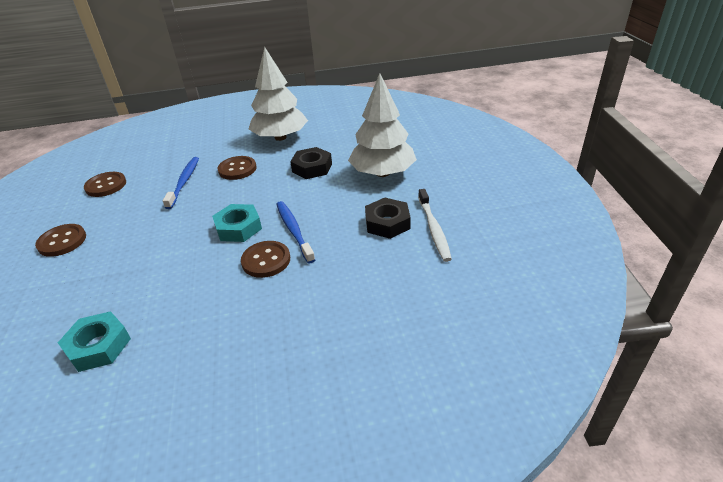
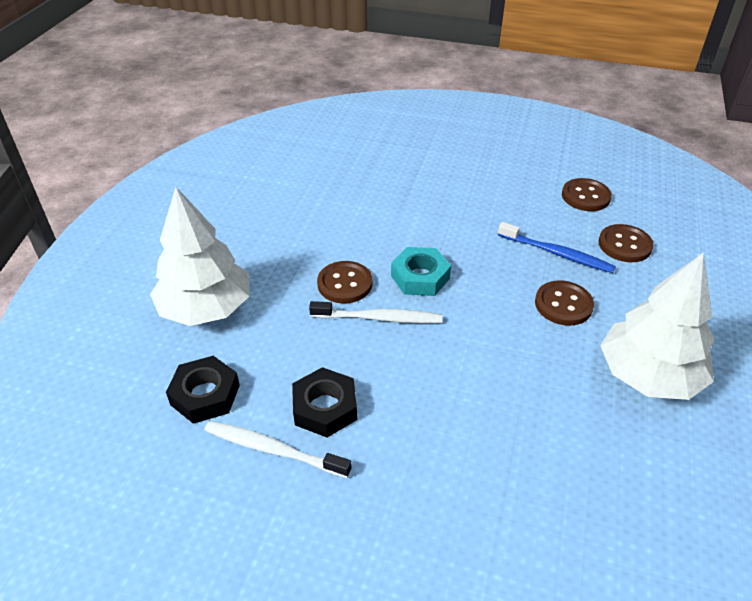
camera: 115 degrees right, 5 degrees up
brown button [35,224,86,257] -> brown button moved to [598,224,654,262]
turquoise nut [58,311,131,372] -> none
blue toothbrush [276,201,315,264] -> white toothbrush [309,301,442,323]
black nut [290,147,332,179] -> black nut moved to [166,356,240,424]
white tree [348,73,417,177] -> white tree moved to [150,187,249,326]

